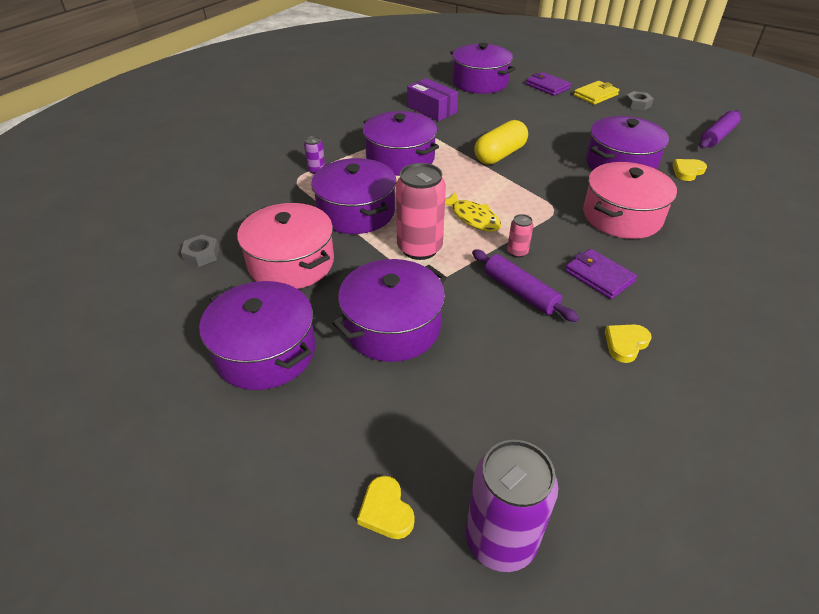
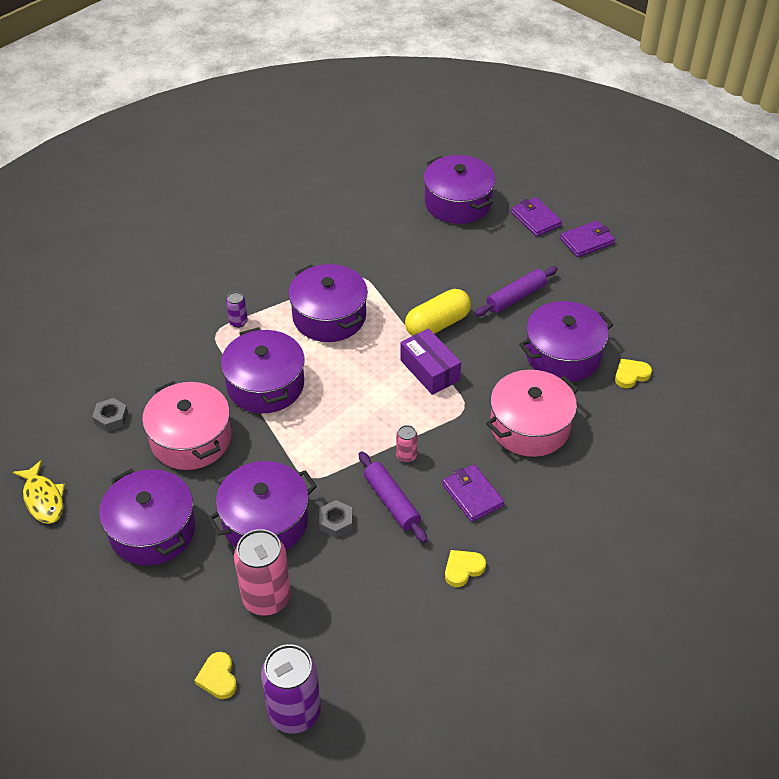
camera: 10 degrees right, 5 degrees up
pink can [396,163,446,260] -> pink can moved to [234,529,291,616]
purple box [407,78,458,121] -> purple box moved to [400,328,461,395]
yellow fish [445,192,501,232] -> yellow fish moved to [13,460,65,524]
yellow wallet [574,81,619,105] -> purple wallet [560,220,615,257]
grey nut [624,91,654,111] -> grey nut moved to [319,500,352,538]
purple rolling pin [699,110,741,149] -> purple rolling pin moved to [475,266,558,316]

